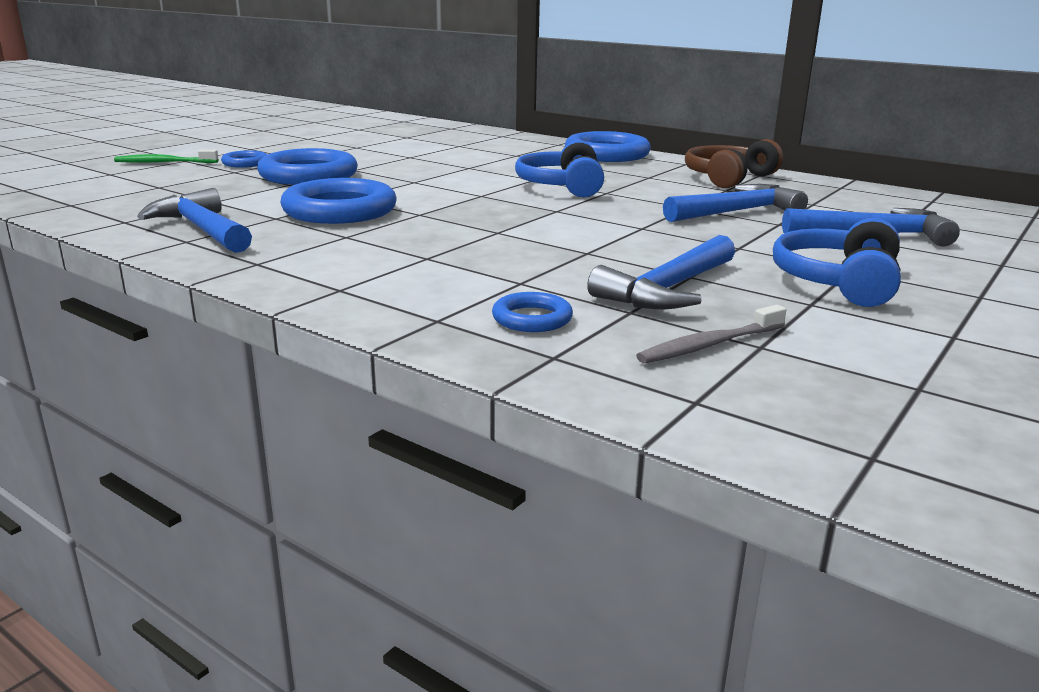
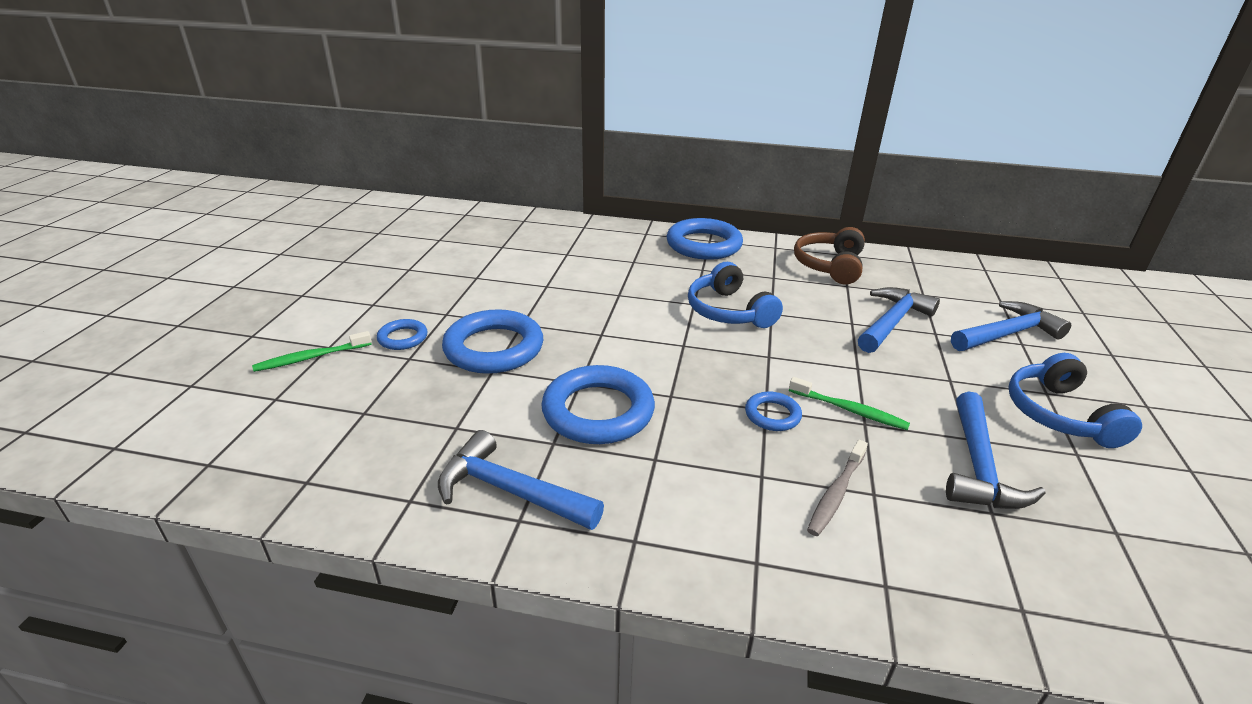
camera: 25 degrees left, 10 degrees up
blue ring [492,292,573,332] -> blue ring moved to [745,391,802,431]
grey toothbrush [636,305,786,363] -> grey toothbrush moved to [807,440,868,536]
none -> green toothbrush [789,377,910,430]

